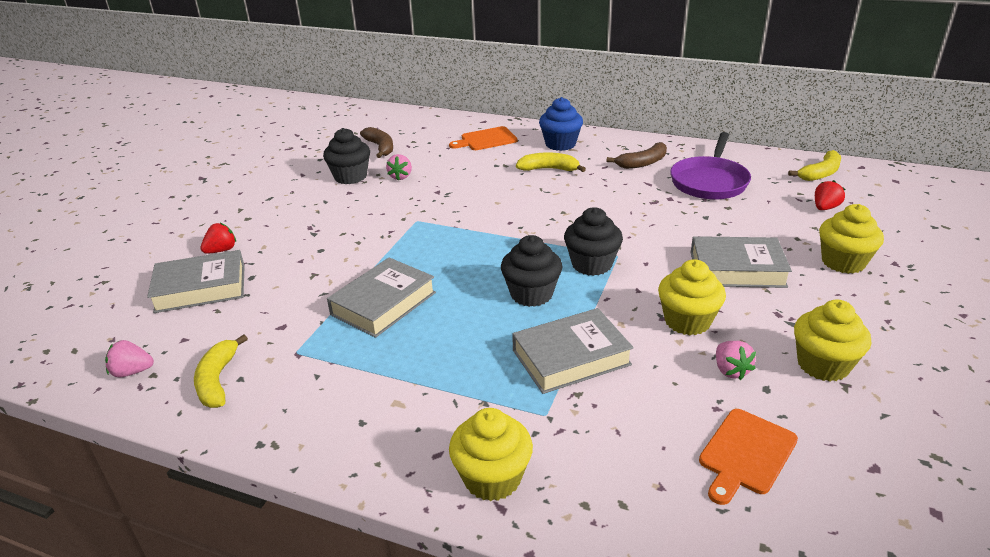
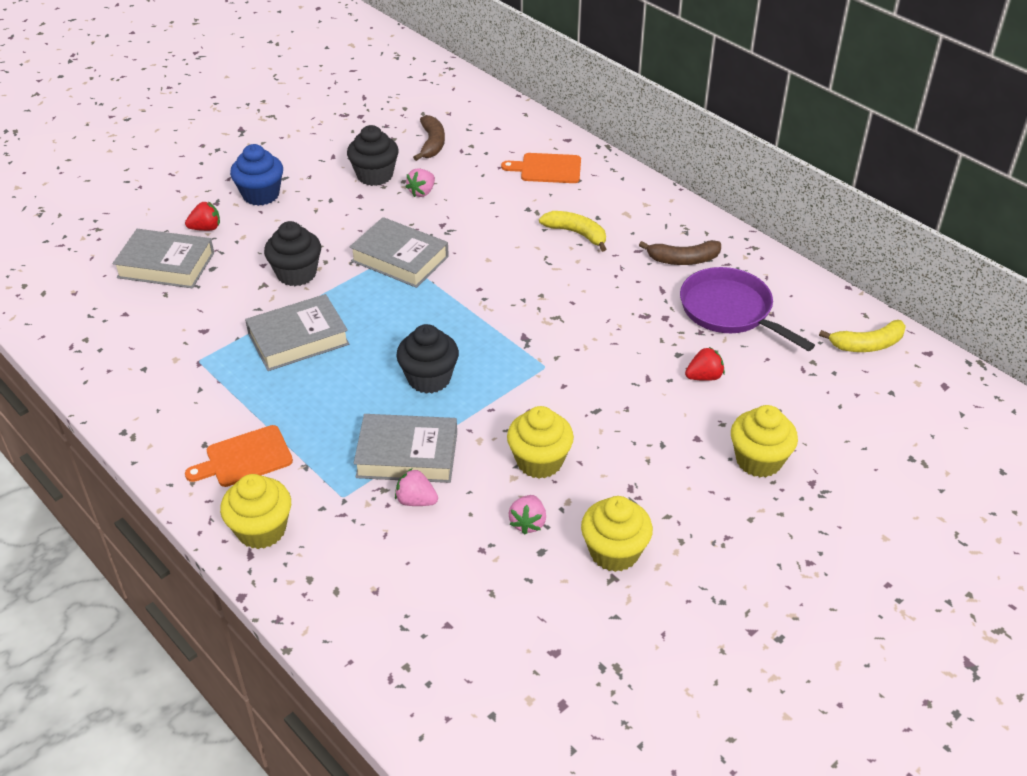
camera: 25 degrees right, 10 degrees up
pink strawberry [105,340,154,377] -> pink strawberry moved to [395,469,438,506]
yellow banana [194,334,248,408] -> none
blue cupcake [539,97,583,151] -> blue cupcake moved to [230,144,283,206]
black cupcake [564,207,623,276] -> black cupcake moved to [264,221,321,286]
purple pan [670,132,751,200] -> purple pan turned 90 degrees clockwise [680,267,815,351]
grey book [690,236,792,288] -> grey book moved to [350,217,449,288]
orange cutting board [699,409,798,505] -> orange cutting board moved to [185,425,293,487]
red strawberry [815,180,845,210] -> red strawberry moved to [685,347,725,381]

